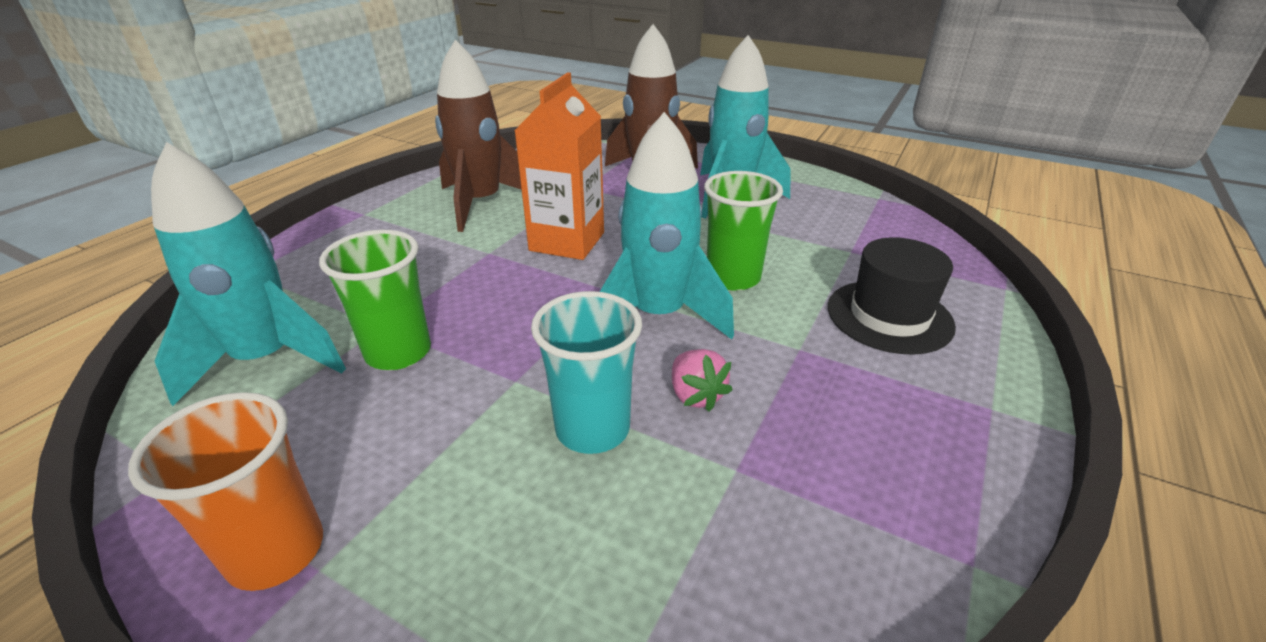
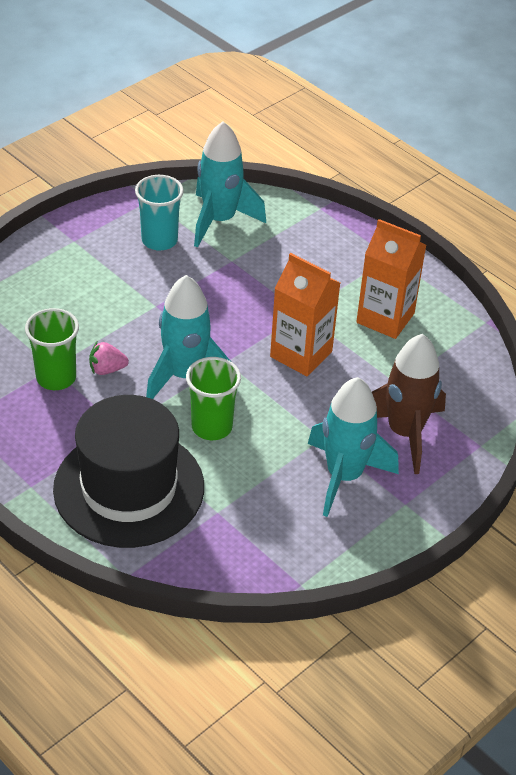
camera: 105 degrees right, 10 degrees up
orange cup [128,392,323,591] -> none
green cup [319,230,431,370] -> green cup moved to [25,308,79,390]
brown rocket [435,39,522,232] -> orange carton [356,219,426,339]
turquoise cup [531,291,642,454] -> turquoise cup moved to [135,175,184,251]
black hat [828,237,956,355] -> black hat [53,395,204,548], size x1.74

